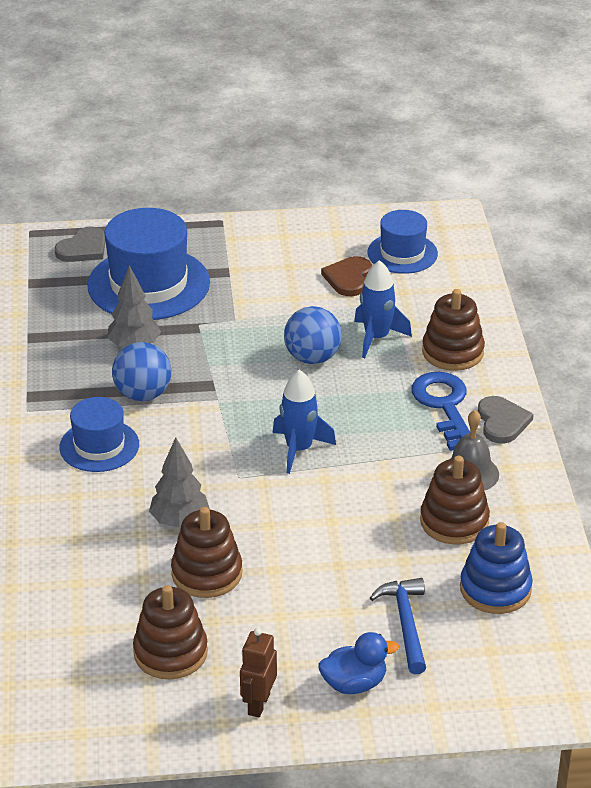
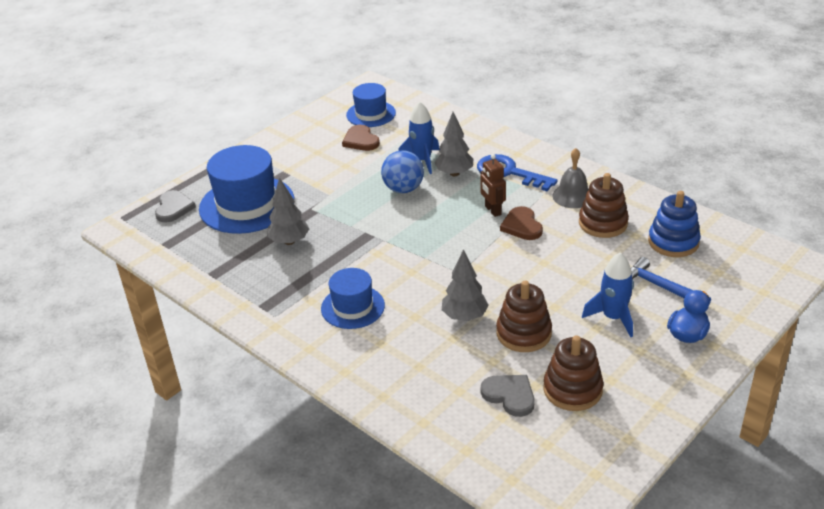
camera: 40 degrees left, 0 degrees up
blue ball [112,342,172,401] -> none
brown robot [240,628,277,717] -> brown robot moved to [480,154,506,217]
blue rocket [272,370,336,474] -> blue rocket moved to [582,252,634,337]
brown stacking toy [422,289,485,371] -> none
grey heart [478,396,534,444] -> grey heart moved to [481,375,535,417]
none -> grey tree [434,112,473,176]
none -> brown heart [500,206,543,240]

